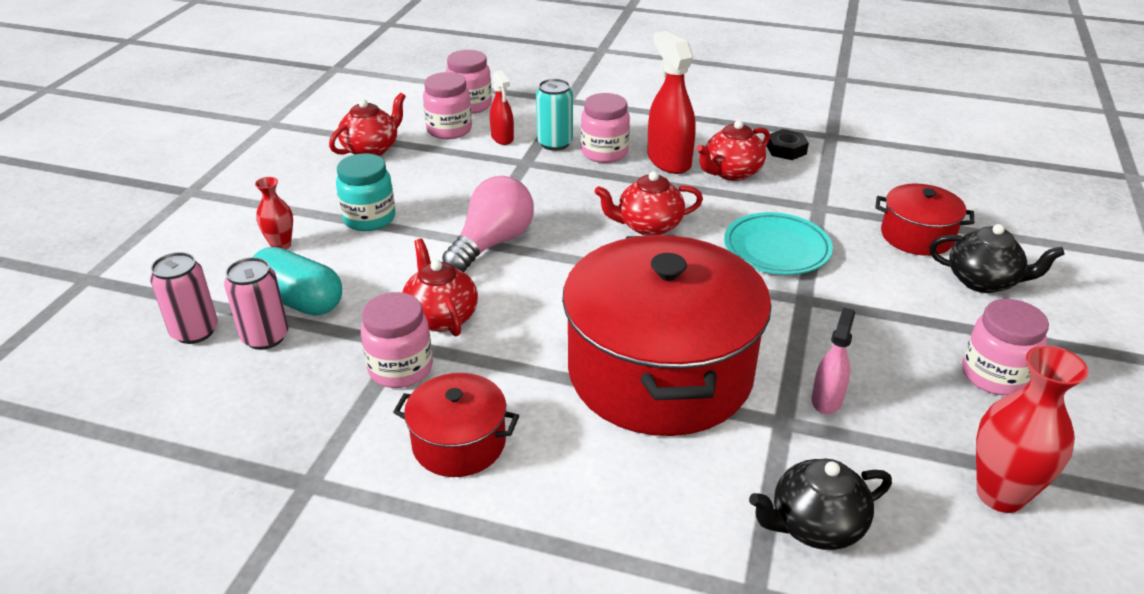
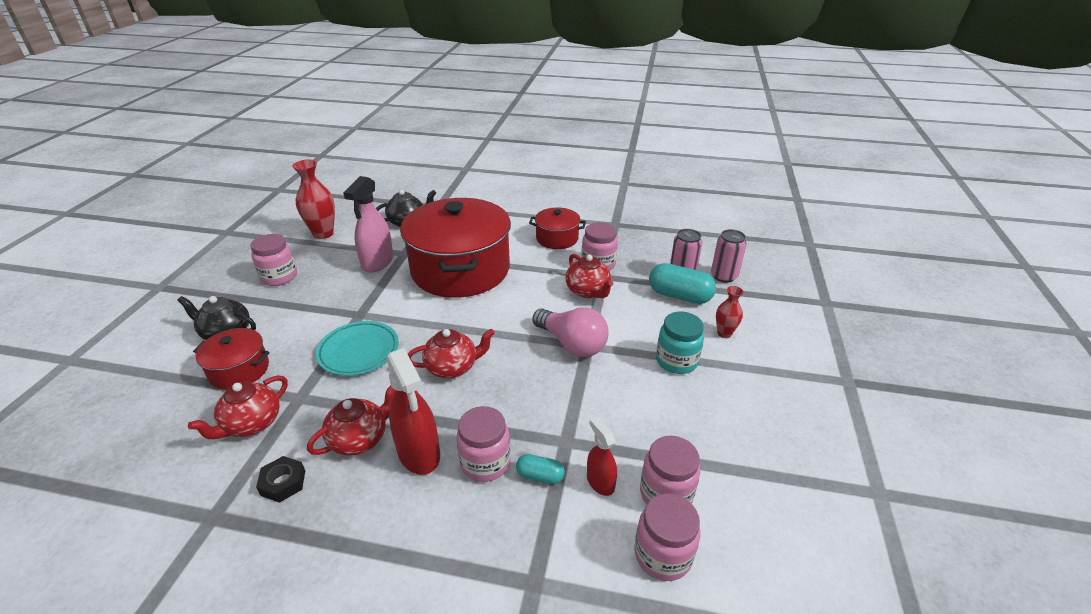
camera: 175 degrees right, 0 degrees up
red teapot [329,92,406,156] -> red teapot moved to [188,375,288,439]
pink light bulb [442,176,534,272] -> pink light bulb turned 75 degrees counterclockwise [532,307,609,357]
turquoise can [536,79,573,151] -> turquoise capsule [516,454,565,484]
pink spray bottle [812,307,855,414] -> pink spray bottle [343,176,394,273], size x1.75

